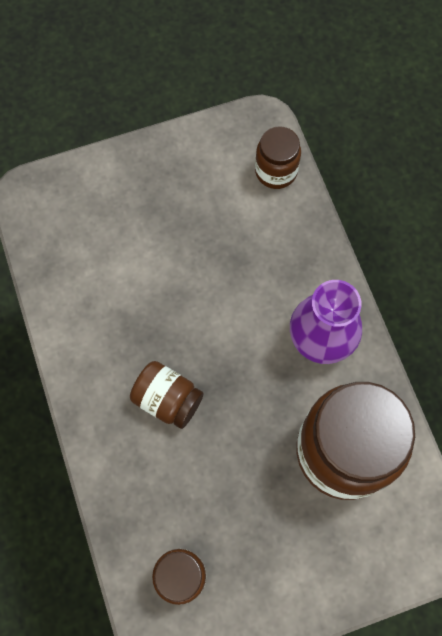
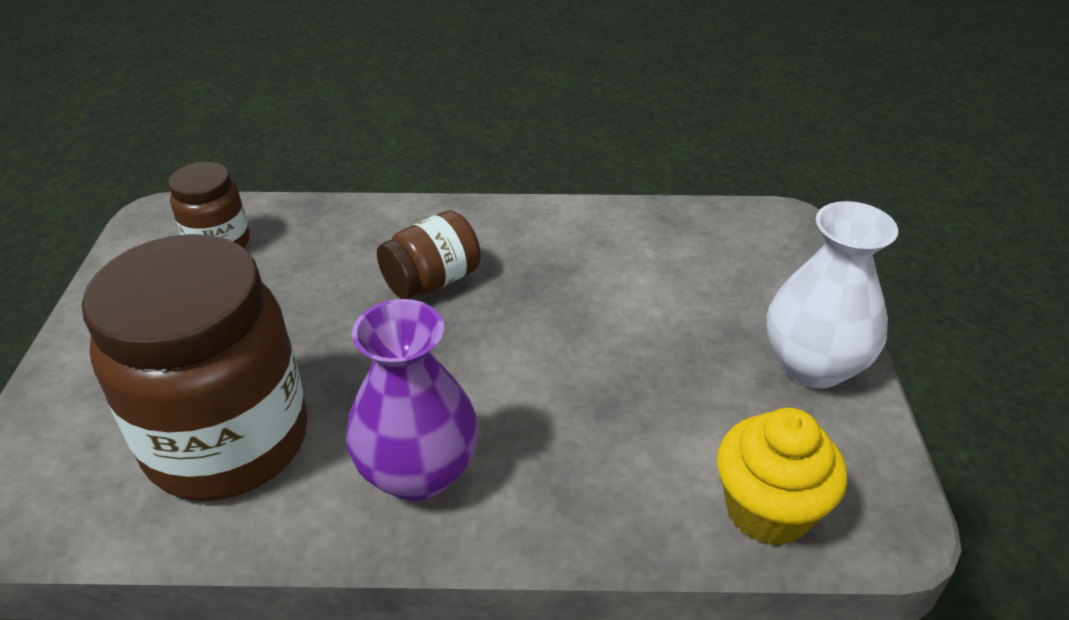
camera: 110 degrees right, 30 degrees down
brown jar [255,126,301,189] -> yellow cupcake [717,408,847,546]
none -> white vase [767,201,898,389]

